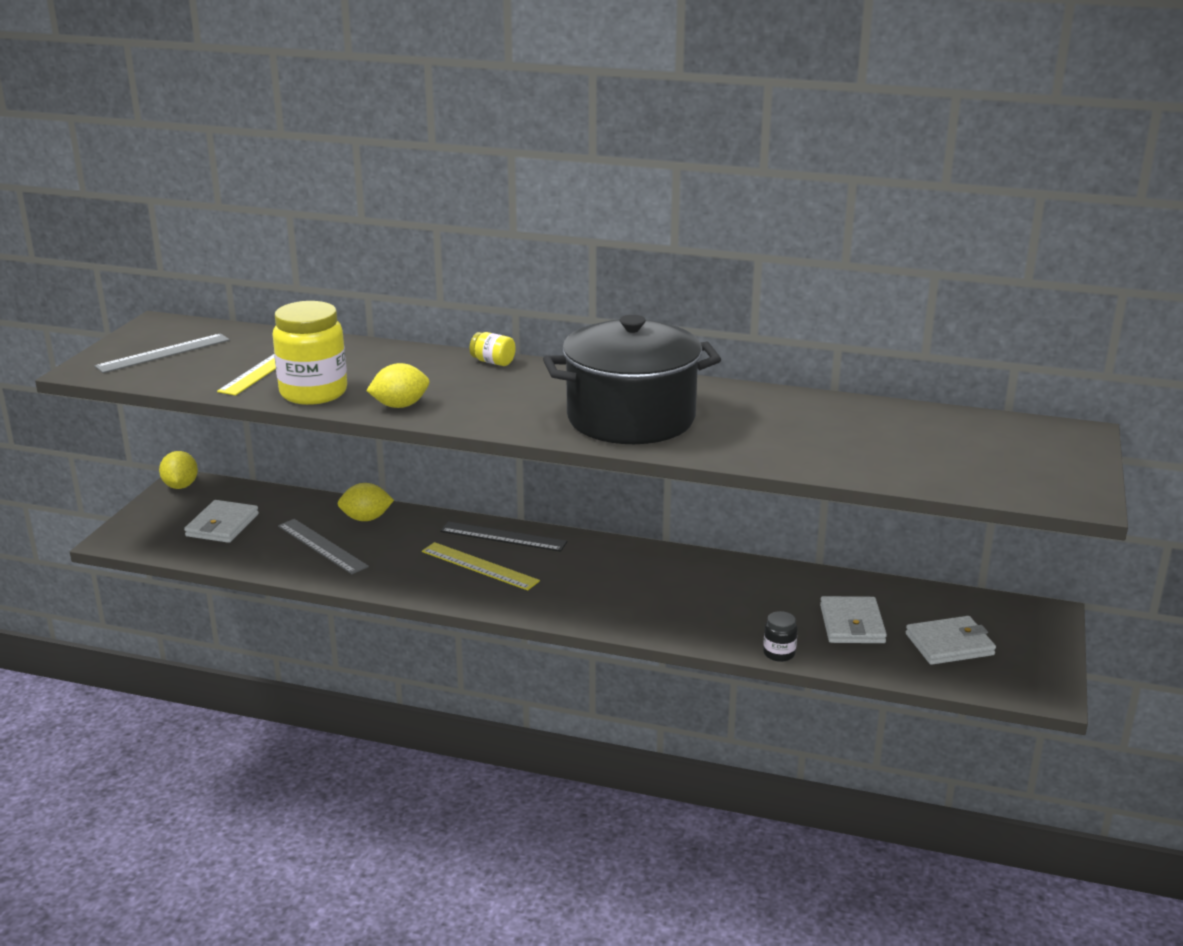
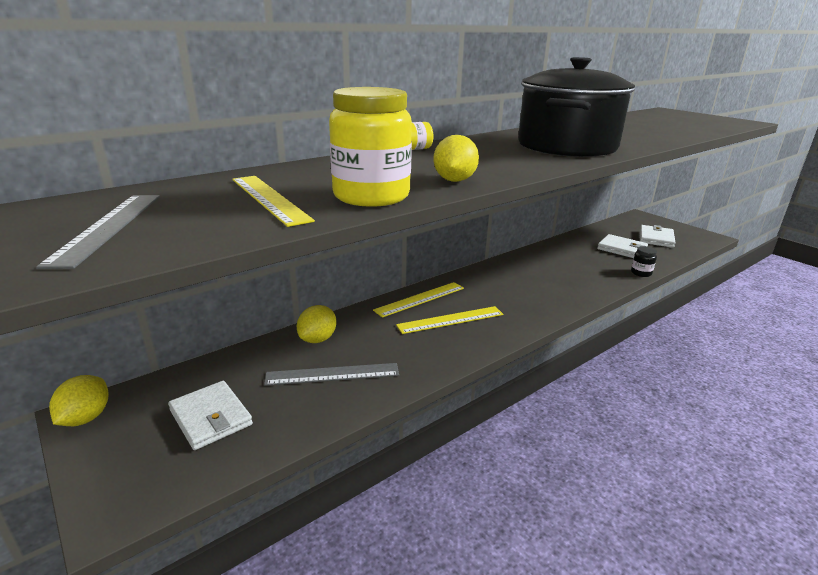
camera: 55 degrees left, 0 degrees up
yellow lemon [159,451,198,489] -> yellow lemon turned 75 degrees clockwise [49,375,108,426]
black ruler [440,521,567,552] -> yellow ruler [373,282,464,318]

